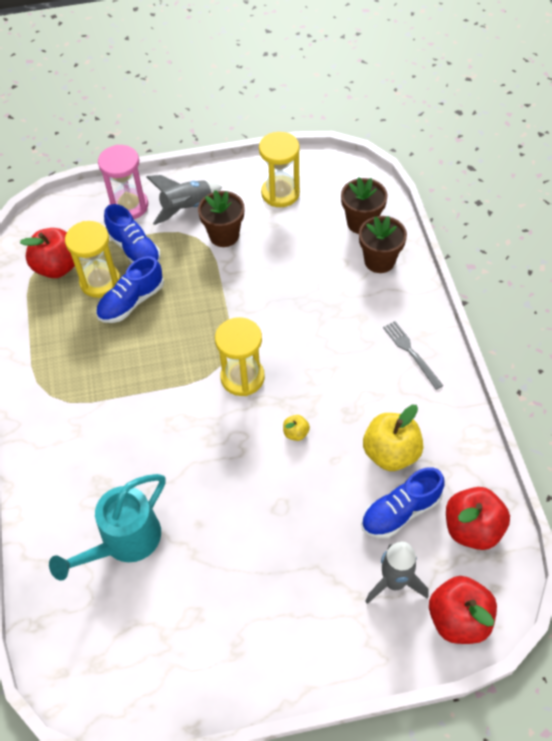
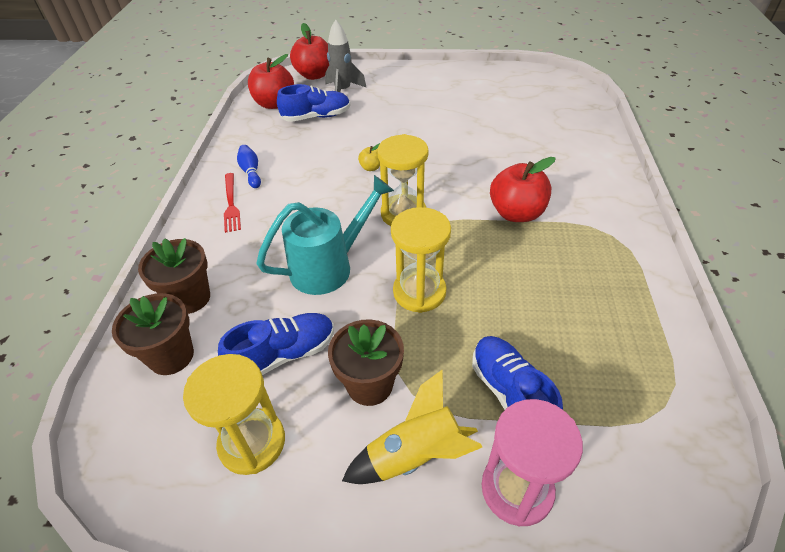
camera: 165 degrees left, 10 degrees down
red apple [20,228,75,278] -> red apple moved to [490,157,556,222]
turquoise watering can [49,474,166,581] -> turquoise watering can moved to [256,175,394,295]
yellow hourglass [65,221,120,298] -> yellow hourglass moved to [391,207,451,313]
blue shoe [96,256,164,323] -> blue shoe moved to [218,313,334,375]
grey rocket [147,175,222,225] -> yellow rocket [342,369,482,484]
yellow apple [363,405,424,471] -> none
grey fork [383,321,443,390] -> red fork [224,173,241,233]
none -> blue bowling pin [237,145,261,188]

